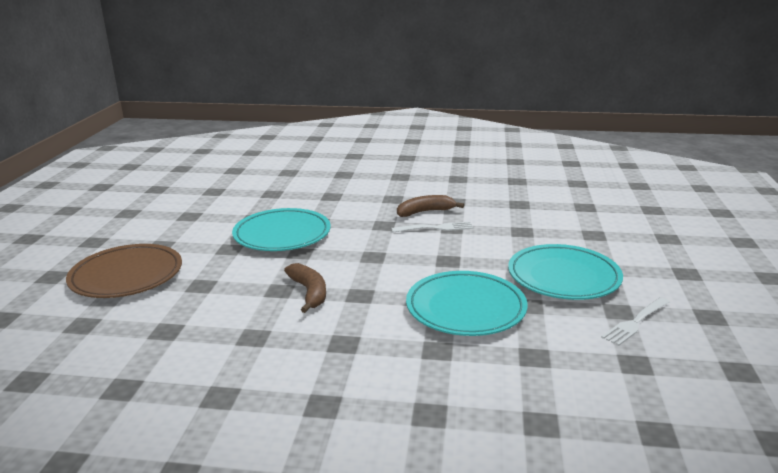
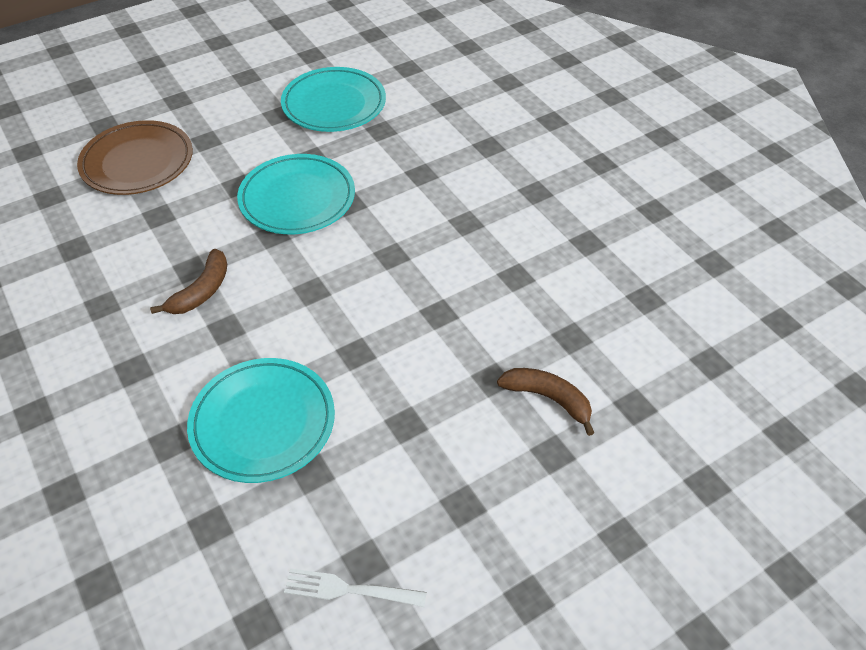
camera: 50 degrees right, 25 degrees up
white fork [391,222,473,232] -> none
brown banana [397,195,464,217] -> brown banana moved to [497,368,594,436]
turquoise plate [508,244,623,300] -> turquoise plate moved to [281,67,386,132]

